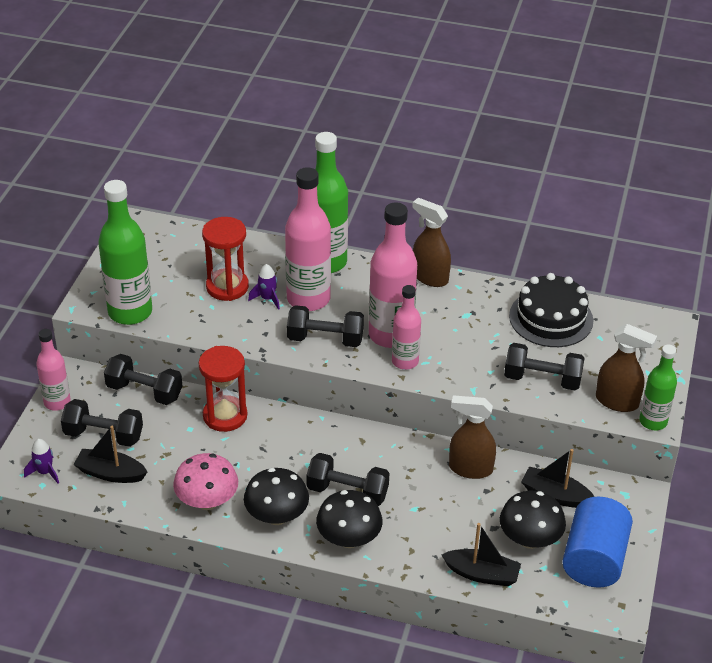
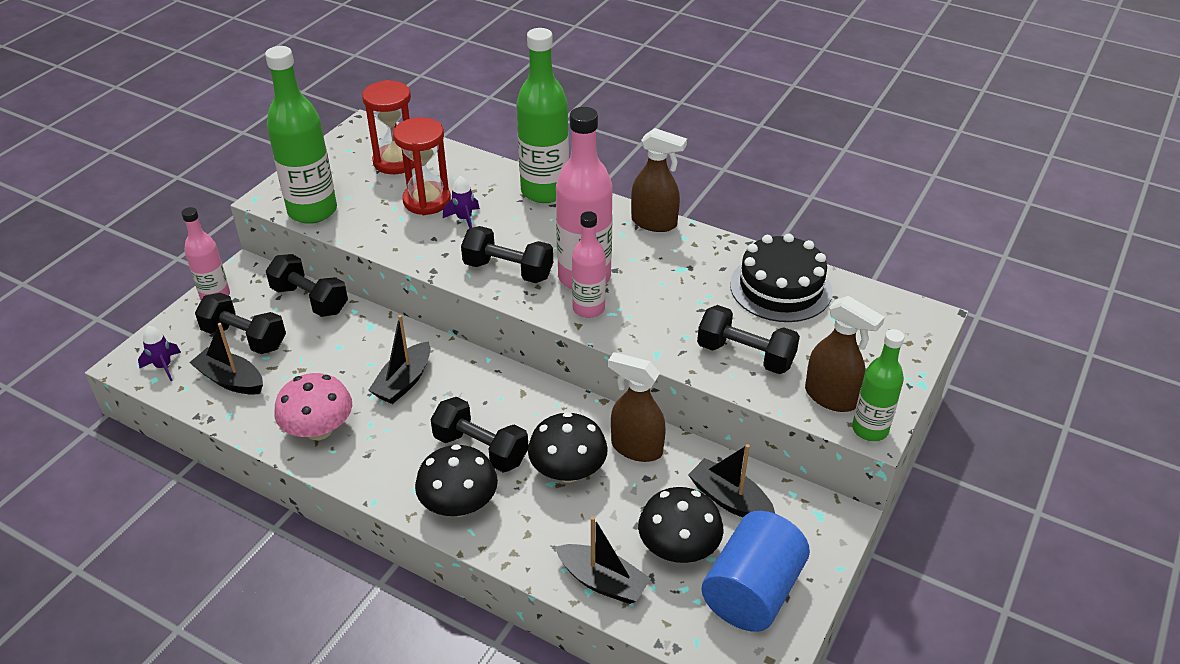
camera: 15 degrees right, 0 degrees up
red hourglass [199,346,247,432] -> red hourglass moved to [362,80,415,174]
black mushroom [244,468,309,525] -> black mushroom moved to [528,412,608,483]
pink bottle [285,167,331,311] -> none
brown spray bottle [412,198,451,287] -> brown spray bottle turned 150 degrees clockwise [631,128,687,232]
none -> black boat [368,315,430,404]

